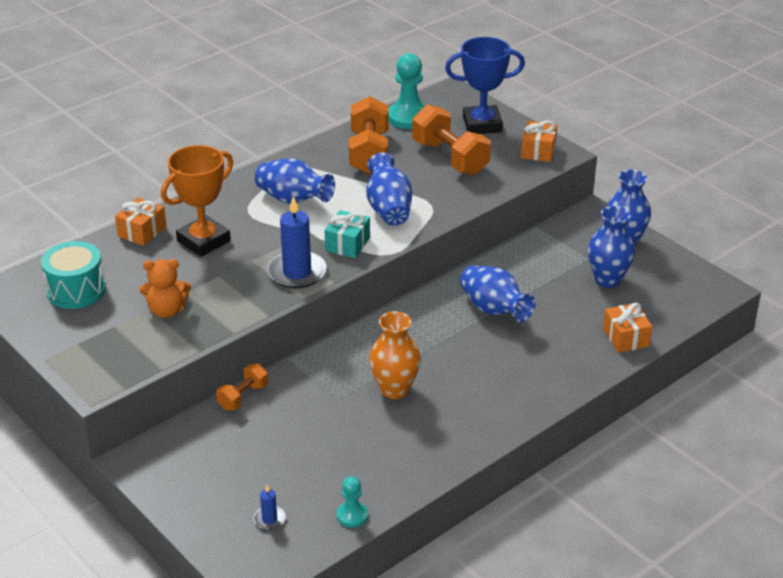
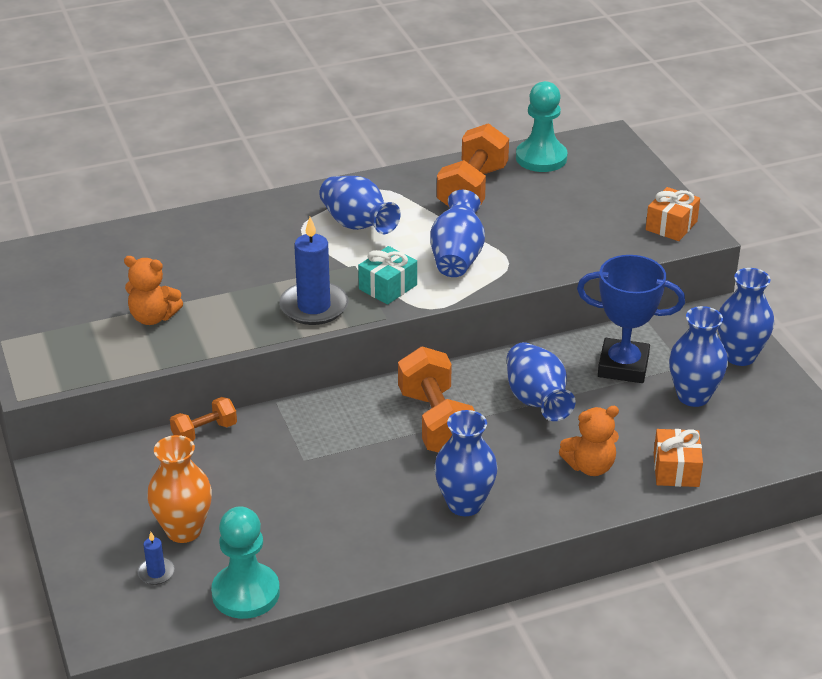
camera: 20 degrees right, 0 degrees up
turquoise drum [41,241,106,309] -> none
orange gift [115,198,166,246] -> none
orange trophy [161,145,233,257] -> none
turquoise pawn [337,476,368,528] -> turquoise pawn [211,506,280,619], size x1.83
orange vase [369,311,421,399] -> orange vase moved to [147,435,212,543]
orange dumbbell [412,105,491,175] -> orange dumbbell moved to [398,346,475,453]
blue trophy [445,37,525,134] -> blue trophy moved to [577,255,685,383]
none -> blue vase [434,410,497,516]
none -> orange teddy bear [559,406,619,476]

